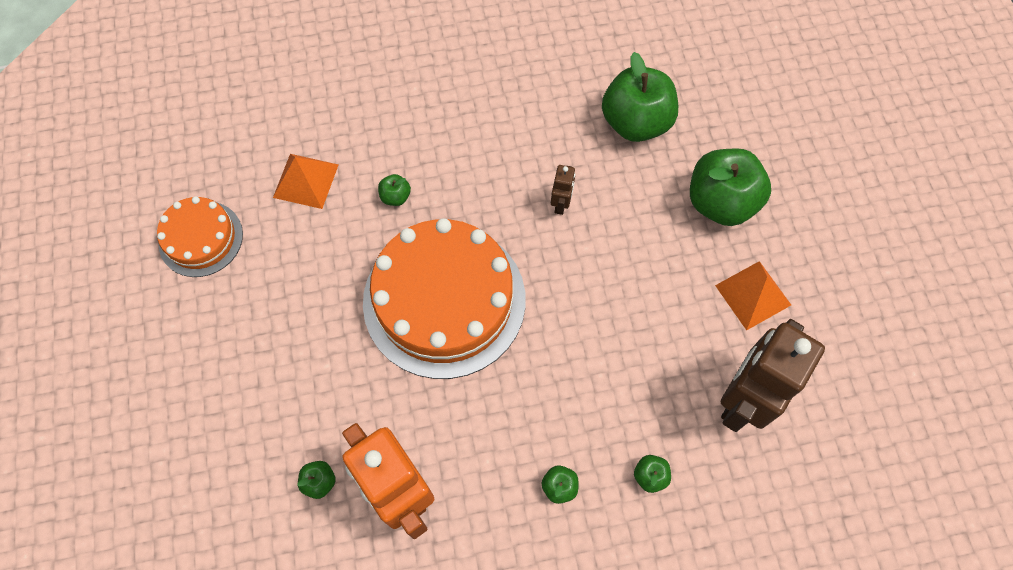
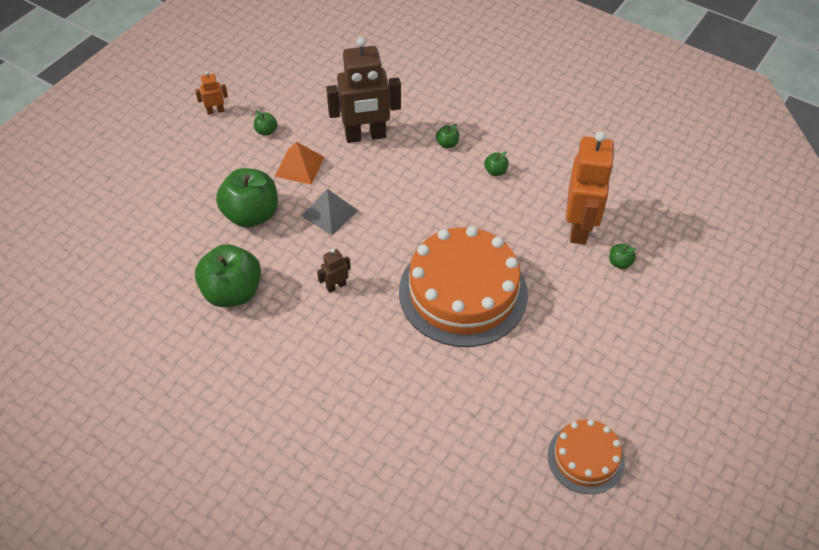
camera: 135 degrees left, 15 degrees down
orange pyramid [273,154,338,209] -> none
green apple [378,174,411,206] -> green apple moved to [254,110,277,136]
none -> orange robot [195,71,228,115]
none -> grey pyramid [302,189,358,235]

